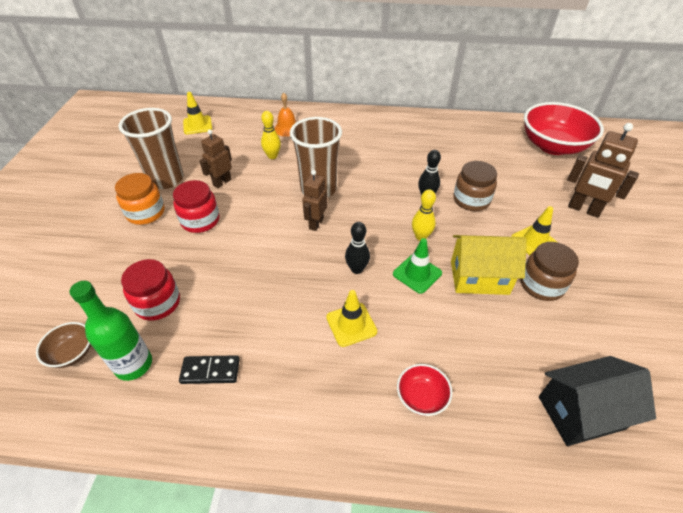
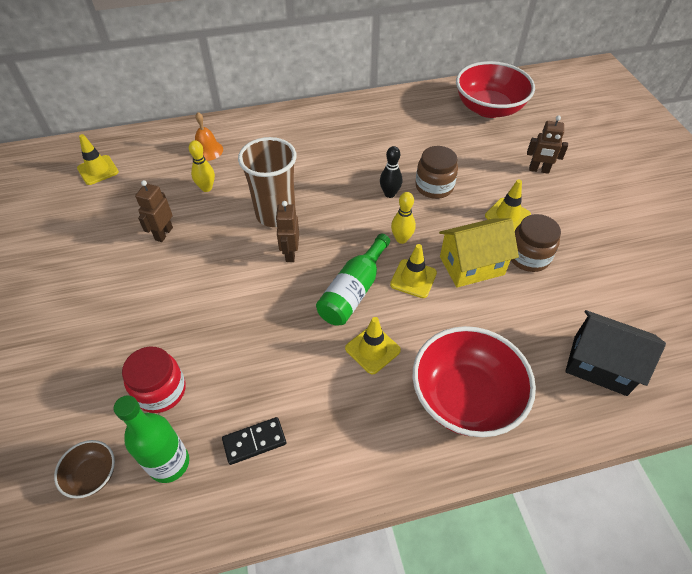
camera: 20 degrees left, 5 degrees up
orange jar [115,173,165,225] -> none
brown cup [118,108,184,189] -> none
red jar [173,180,219,233] -> none
black bowling pin [345,222,370,274] -> green bottle [316,234,390,325]
green traffic cone [393,238,442,294] -> yellow traffic cone [390,244,437,298]
red bowl [397,364,453,416] -> red bowl [413,326,536,437], size x2.21
black house [539,356,656,446] -> black house turned 60 degrees clockwise [565,310,666,396]
brown robot [567,123,639,218] -> brown robot [527,115,568,174], size x0.66

